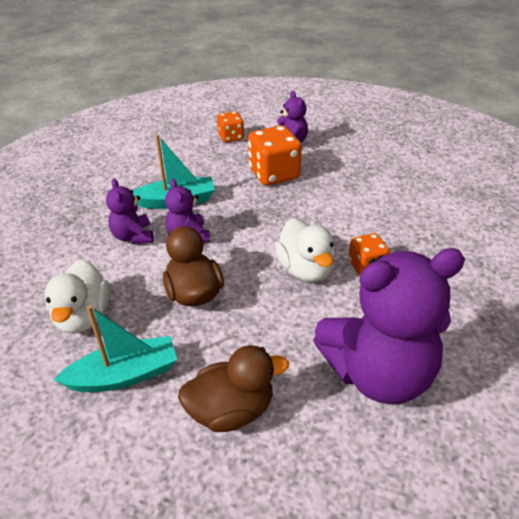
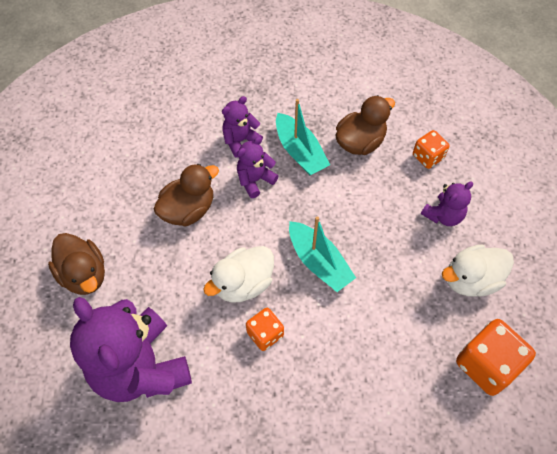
camera: 70 degrees right, 20 degrees up
white duck [45,259,110,334] -> white duck moved to [442,244,514,297]
turquoise boat [54,305,177,392] -> turquoise boat moved to [289,216,356,292]
orange dice [248,125,302,186] -> orange dice moved to [456,319,536,396]
none -> brown duck [335,95,395,155]

